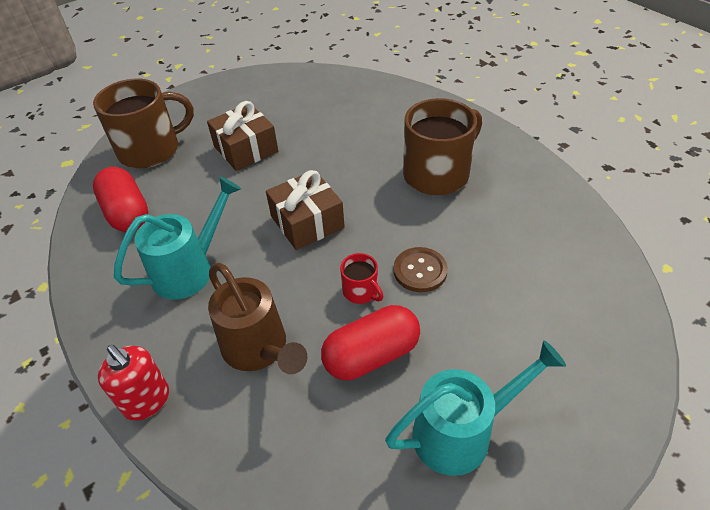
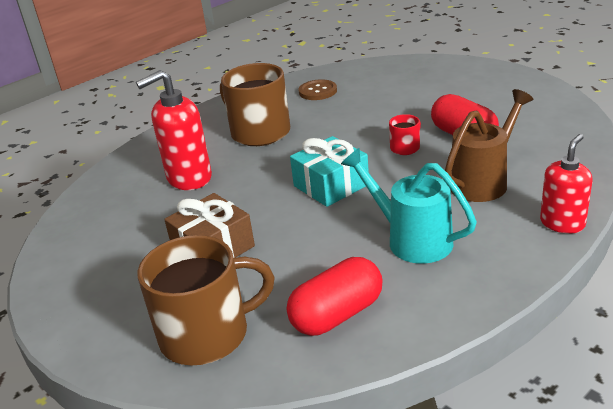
camera: 95 degrees left, 15 degrees down
brown mug [93,79,194,168] -> brown mug turned 105 degrees clockwise [138,235,275,365]
brown gift [266,170,345,250] -> turquoise gift [290,136,369,207]
turquoise watering can [385,340,566,476] -> none
brown button [394,247,448,292] -> brown button moved to [299,79,337,100]
none -> red soap dispenser [136,70,212,190]

